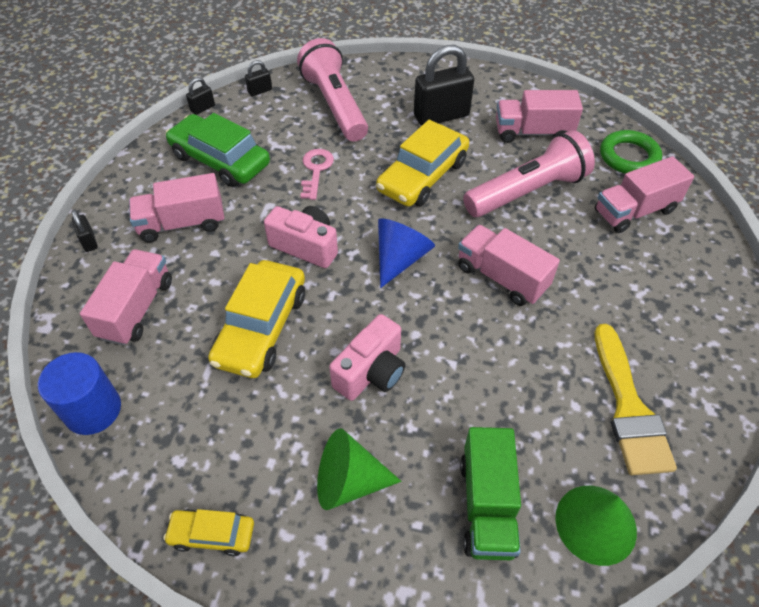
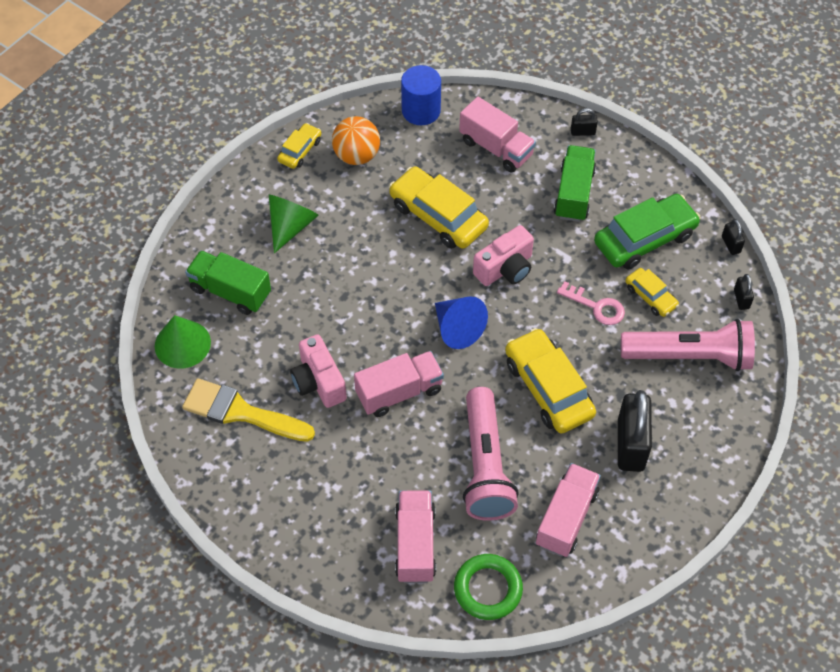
camera: 115 degrees right, 5 degrees up
pink truck [129,173,224,243] -> green truck [554,145,596,222]
pink camera [329,314,405,401] -> pink camera moved to [290,334,347,408]
none -> orange ball [332,116,380,165]
none -> yellow car [625,268,679,317]

